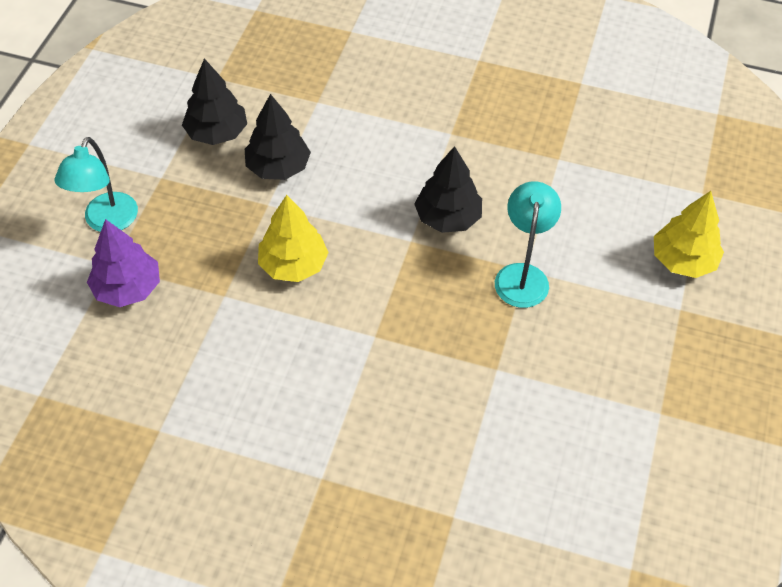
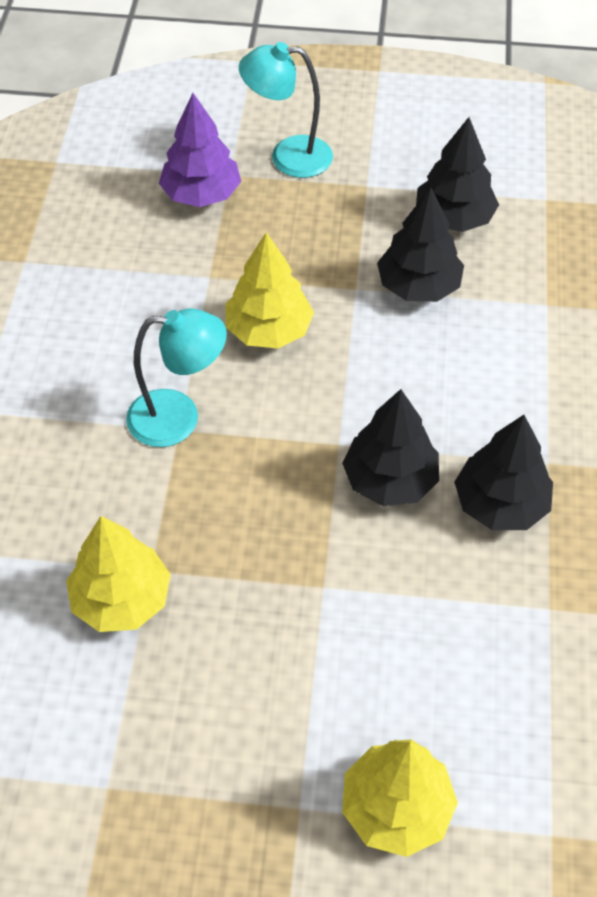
camera: 80 degrees right, 0 degrees up
turquoise lamp [495,181,561,308] -> turquoise lamp moved to [126,308,227,447]
none -> yellow tree [66,516,171,632]
none -> black tree [454,415,553,530]

